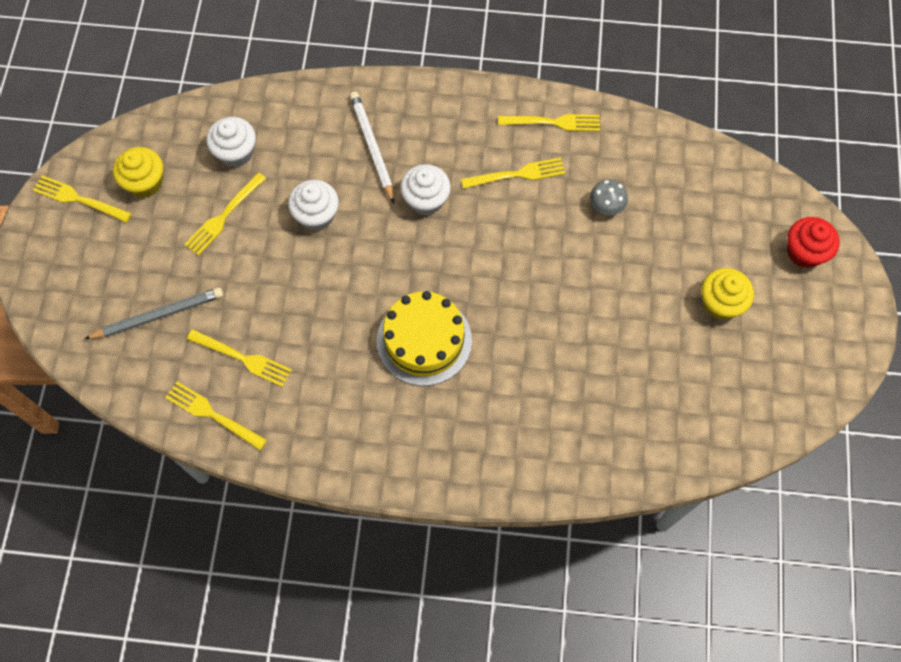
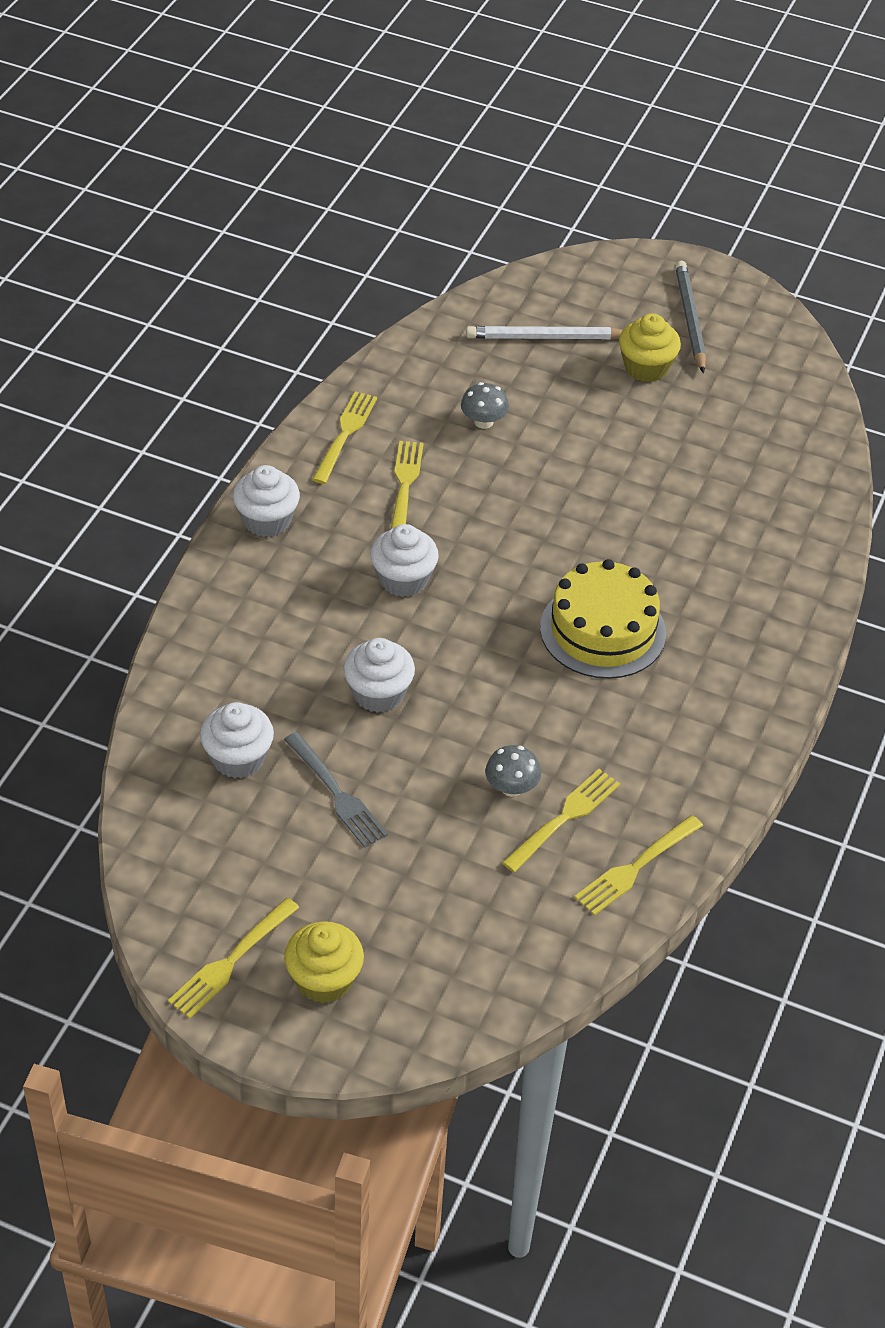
camera: 75 degrees left, 20 degrees down
grey pencil [84,287,223,339] -> grey pencil moved to [675,261,706,373]
yellow cupcake [113,147,163,198] -> yellow cupcake moved to [284,921,364,1003]
yellow fork [184,172,266,256] -> grey fork [284,732,388,848]
white pencil [350,92,394,203] -> white pencil moved to [466,326,623,339]
red cupcake [787,217,840,268] -> none
none -> white cupcake [233,465,300,537]
none -> grey mushroom [485,745,541,797]

